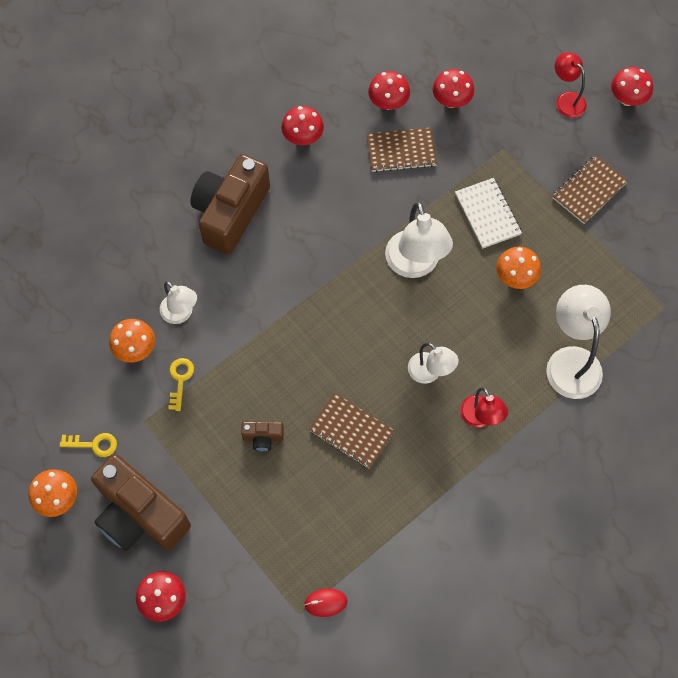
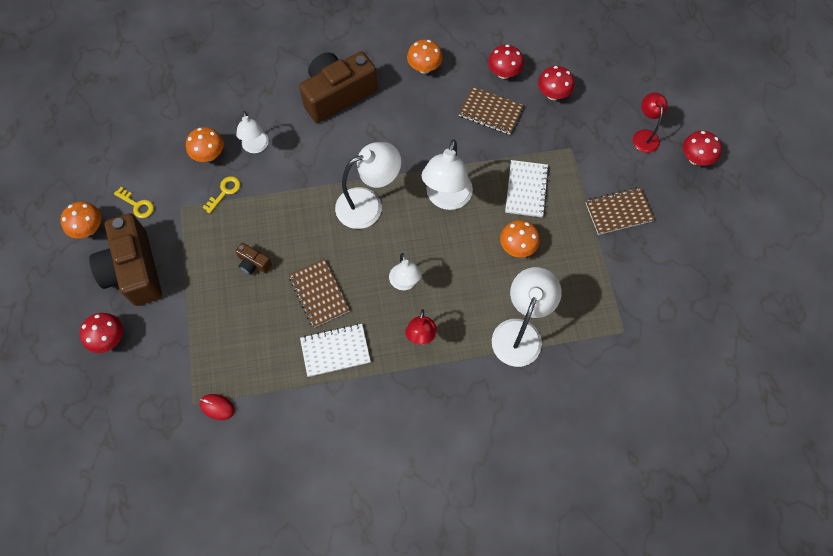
camera: 30 degrees right, 0 degrees up
red mushroom [281,106,324,145] -> orange mushroom [407,39,443,74]
none -> white notebook [300,324,371,377]
none -> white lamp [335,142,401,229]

